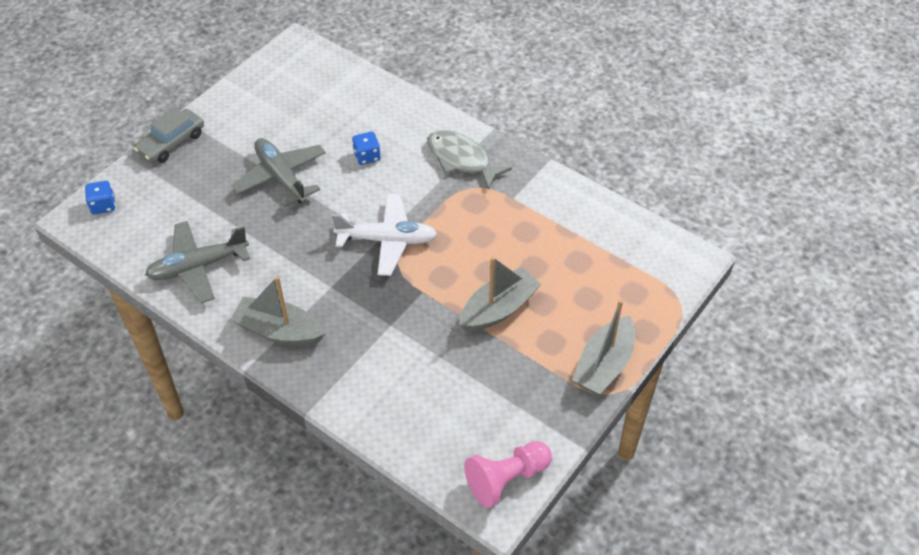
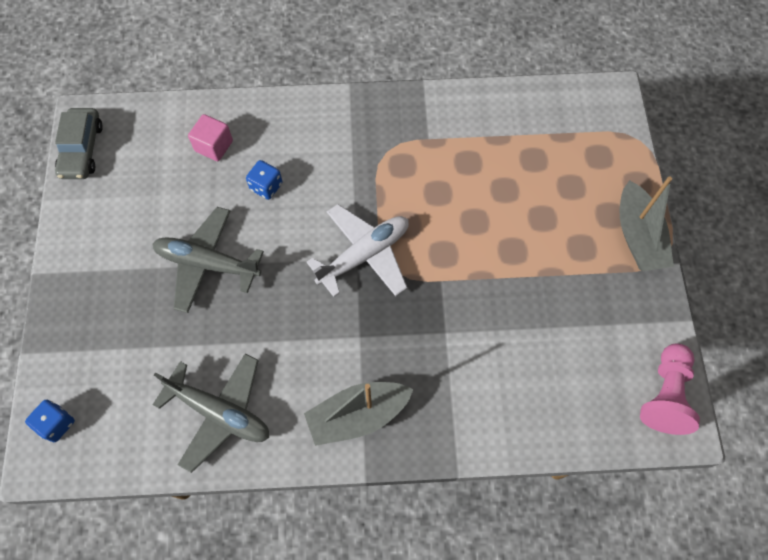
camera: 40 degrees left, 15 degrees up
grey car [134,107,204,163] -> grey car moved to [55,108,103,179]
grey plane [145,221,250,303] -> grey plane turned 90 degrees counterclockwise [153,353,269,473]
grey fish [427,130,512,190] -> none
grey boat [459,256,542,332] -> none
none -> pink cube [188,114,233,161]

